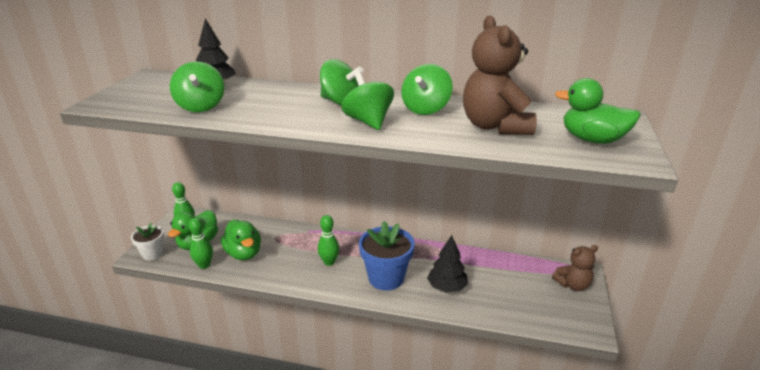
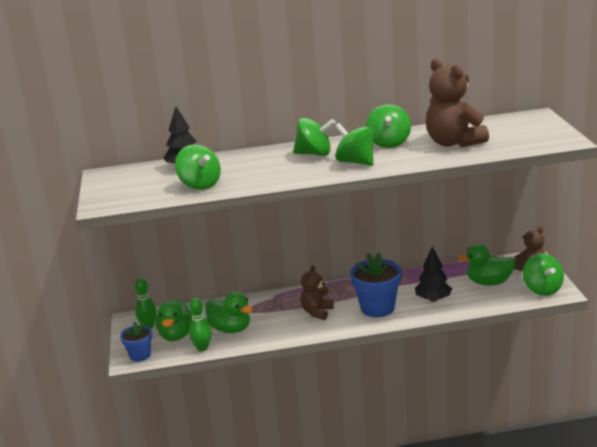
camera: 20 degrees left, 5 degrees down
white flower pot [131,223,164,260] -> blue flower pot [120,322,152,362]
green bowling pin [318,215,339,266] -> brown teddy bear [300,265,334,320]
green duck [555,78,641,144] -> green duck moved to [458,244,516,286]
none -> green spinning top [523,253,564,296]

